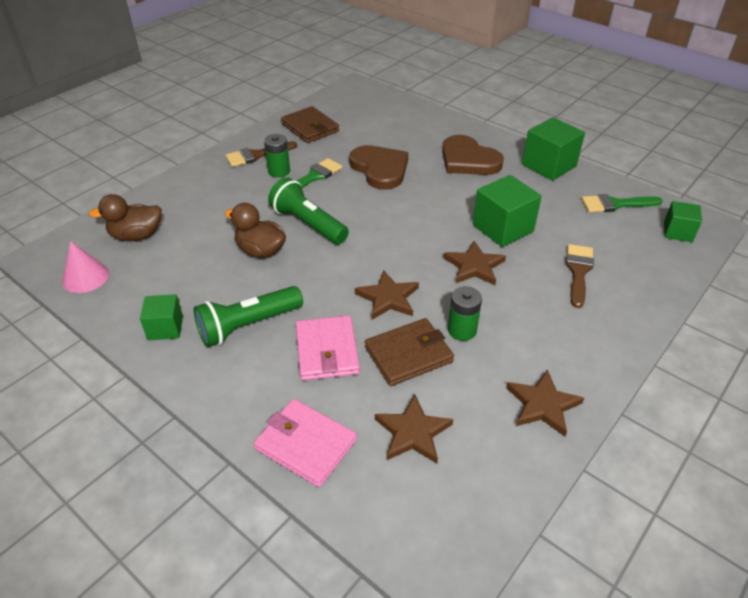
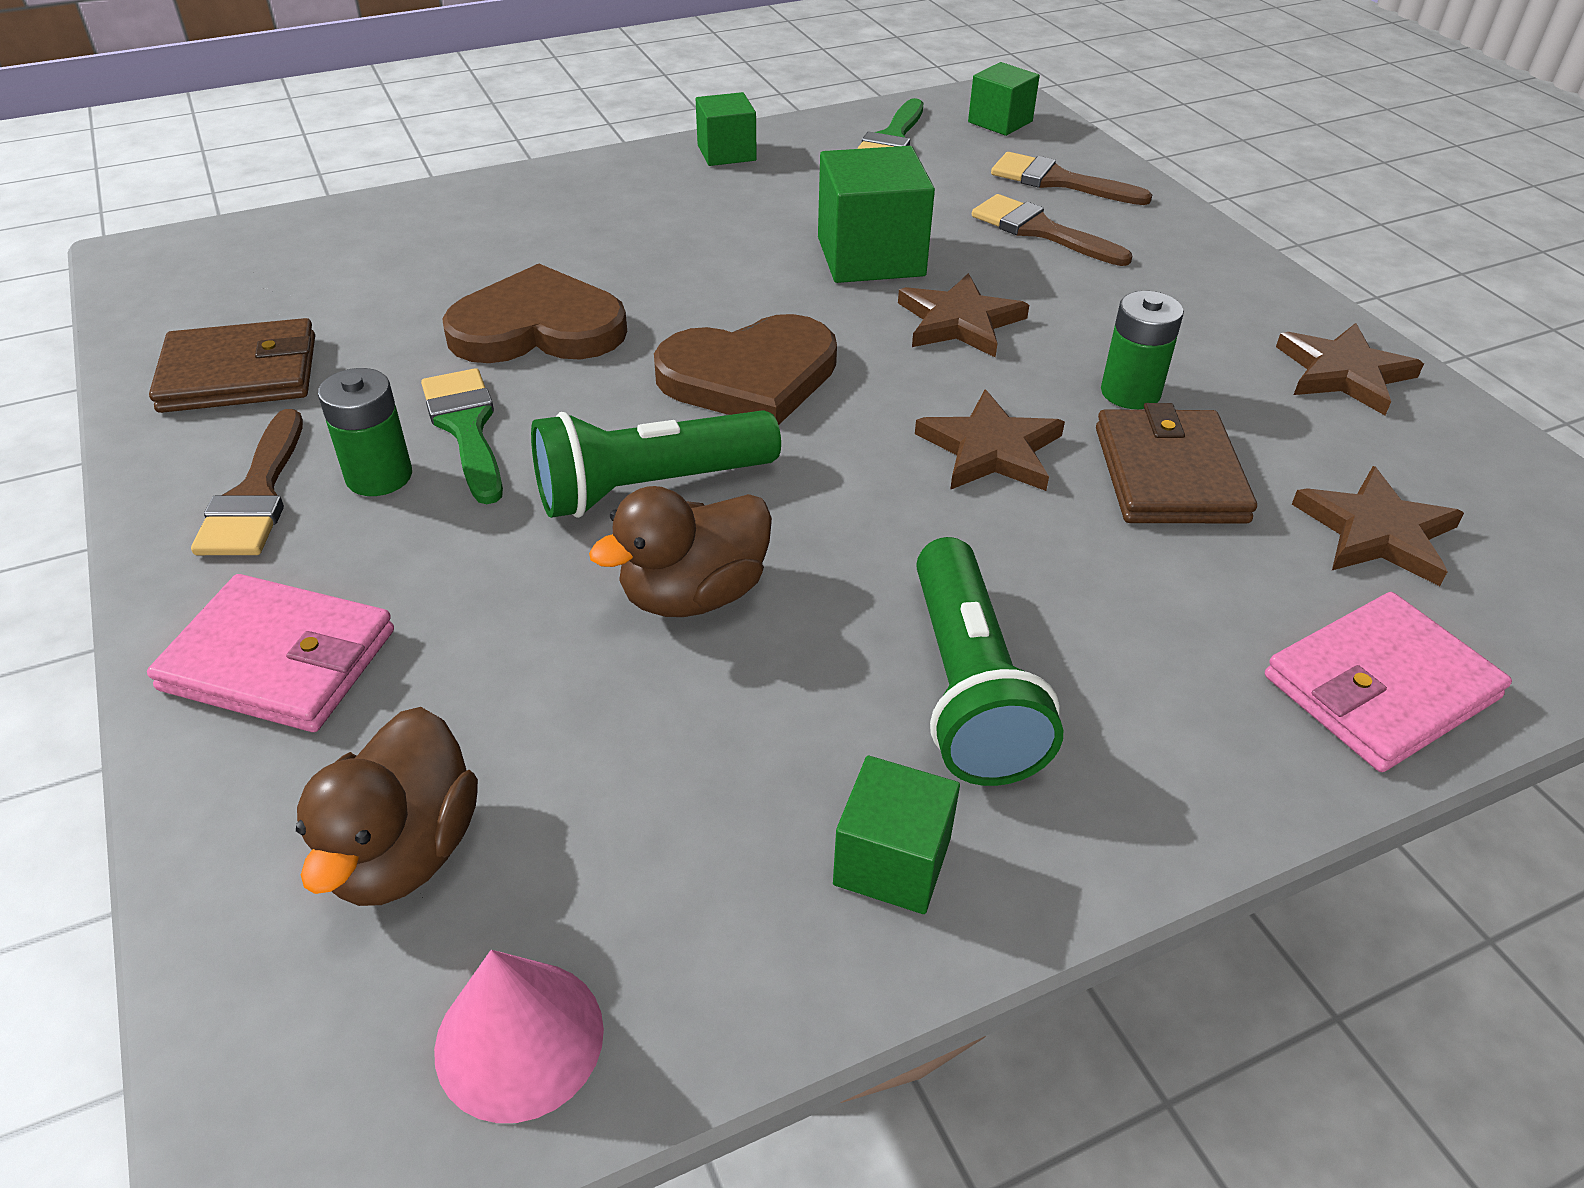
camera: 65 degrees left, 0 degrees up
pink wallet [296,315,360,381] -> pink wallet moved to [147,574,394,732]
brown heart [442,135,504,175] -> brown heart moved to [654,314,837,425]
green cube [522,117,585,181] -> green cube [696,92,757,166], size x0.61
none -> brown brush [991,152,1152,205]

